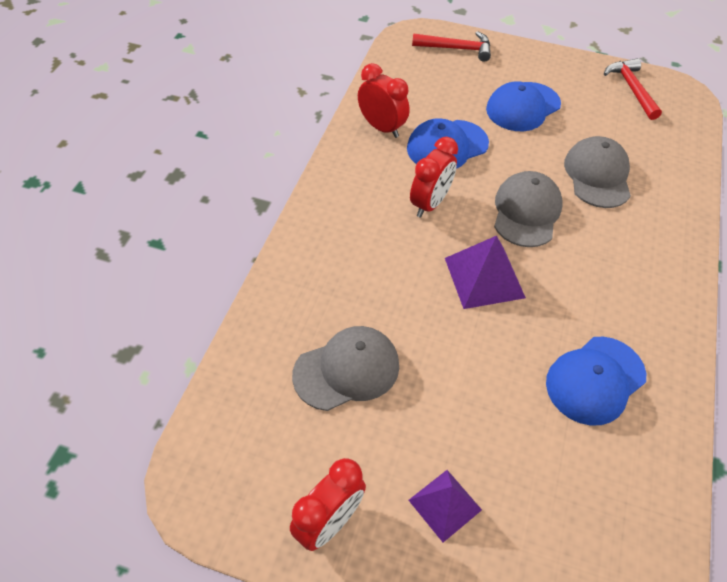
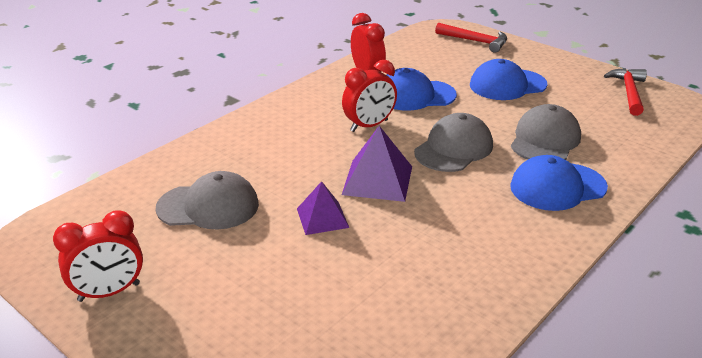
camera: 25 degrees right, 20 degrees down
purple pyramid [409,470,482,542] -> purple pyramid moved to [297,181,349,235]
blue cap [546,337,646,425] -> blue cap moved to [510,155,608,211]

